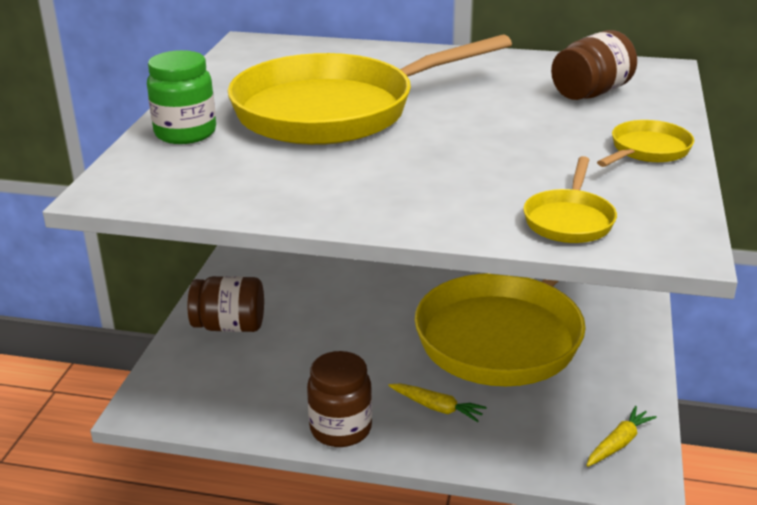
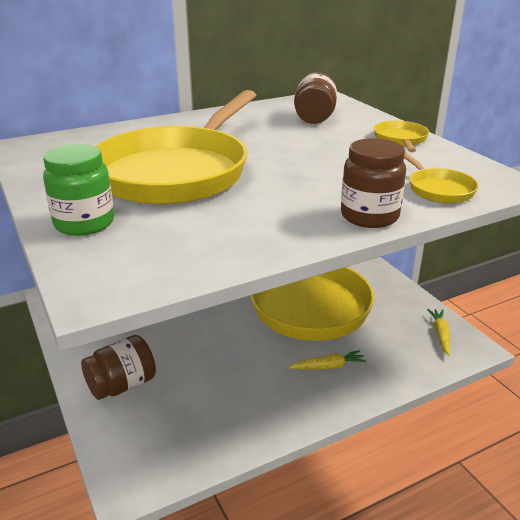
camera: 40 degrees left, 0 degrees up
brown jar [307,351,372,447] -> brown jar moved to [341,138,406,228]

